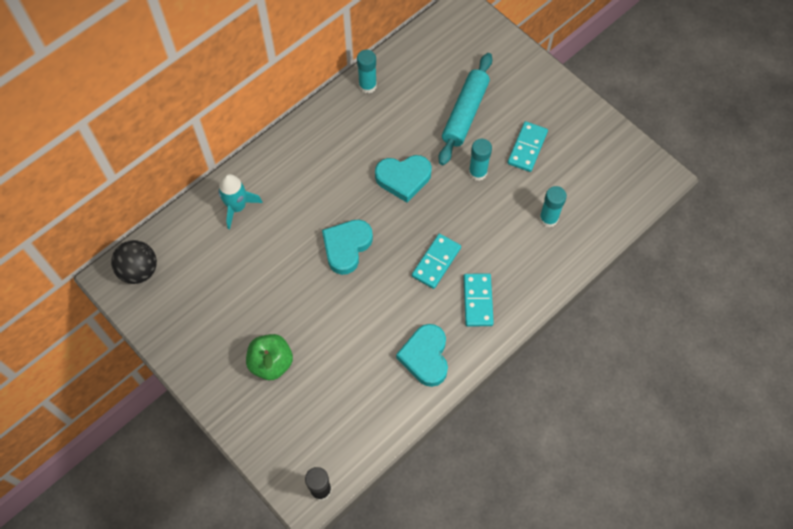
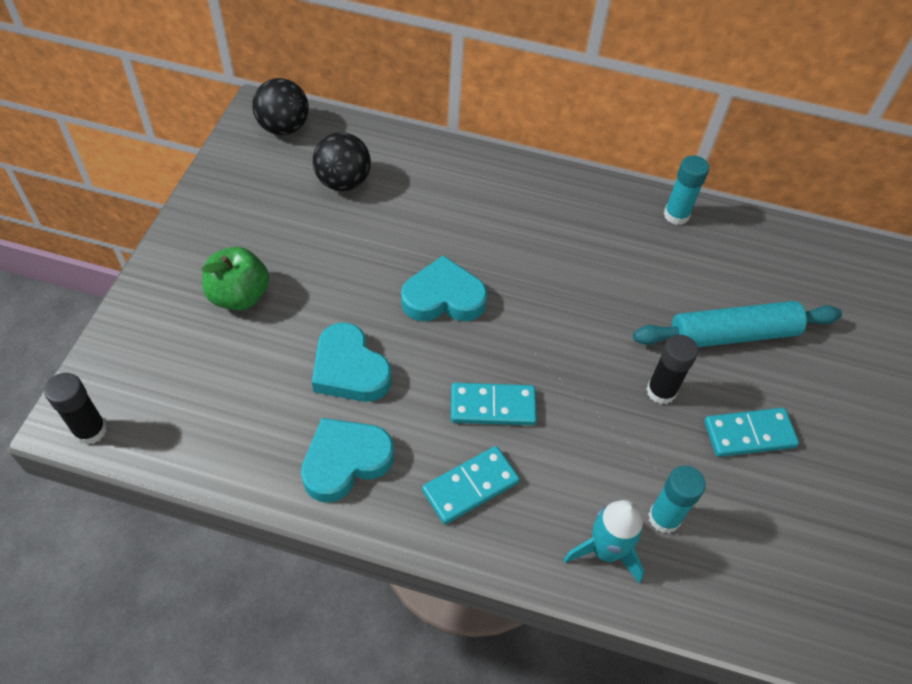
camera: 55 degrees right, 10 degrees down
turquoise rocket [218,174,263,229] -> turquoise rocket moved to [563,500,645,584]
turquoise heart [375,155,432,203] -> turquoise heart moved to [312,322,391,402]
turquoise glue stick [469,139,492,181] -> black glue stick [646,335,698,404]
none -> black ball [313,132,371,191]

